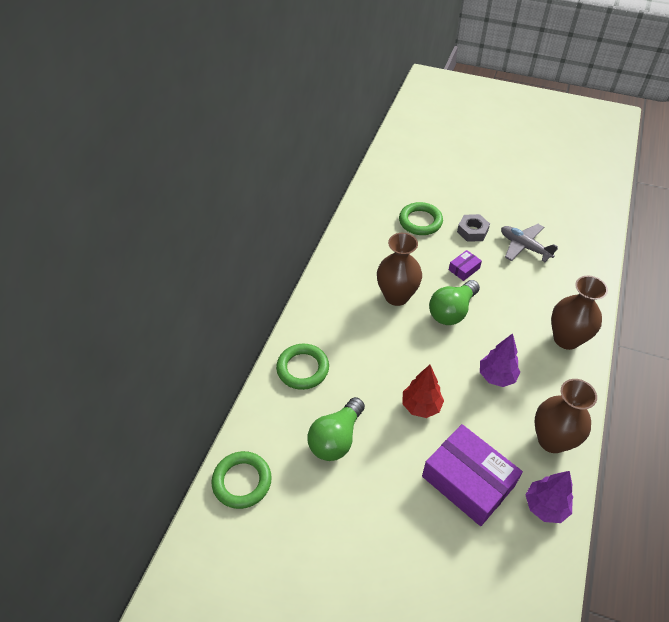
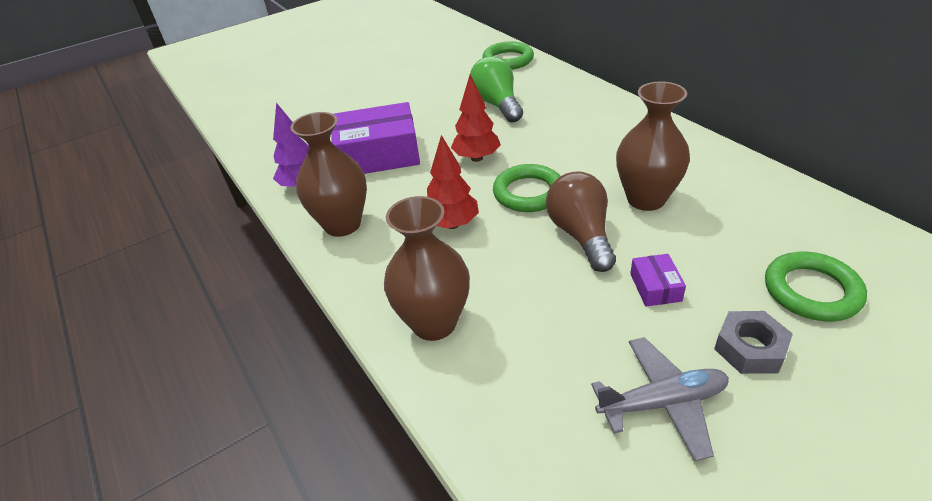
camera: 130 degrees right, 10 degrees down
green ring [276,344,329,390] -> green ring moved to [493,164,560,212]
green light bulb [429,280,480,325] -> brown light bulb [546,171,616,272]
purple tree [480,333,520,387] -> red tree [427,135,479,229]

